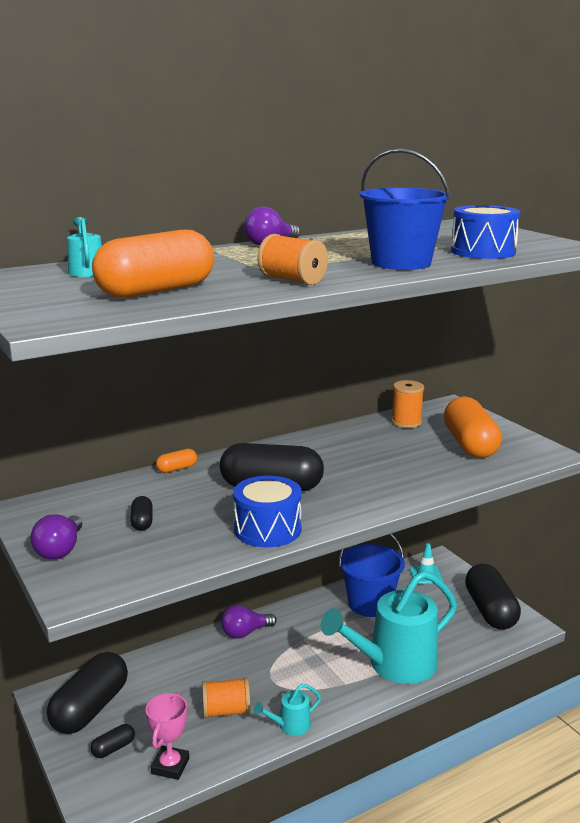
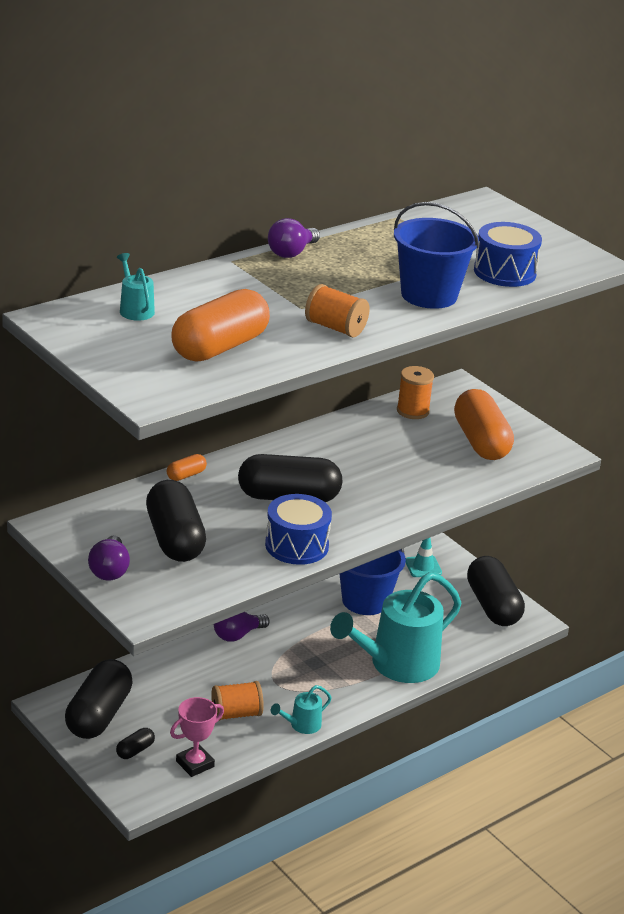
camera: 10 degrees left, 10 degrees up
black capsule [130,496,153,531] -> black capsule [146,480,206,562], size x2.29
pink trophy [146,693,189,780] -> pink trophy turned 45 degrees clockwise [170,697,224,777]

